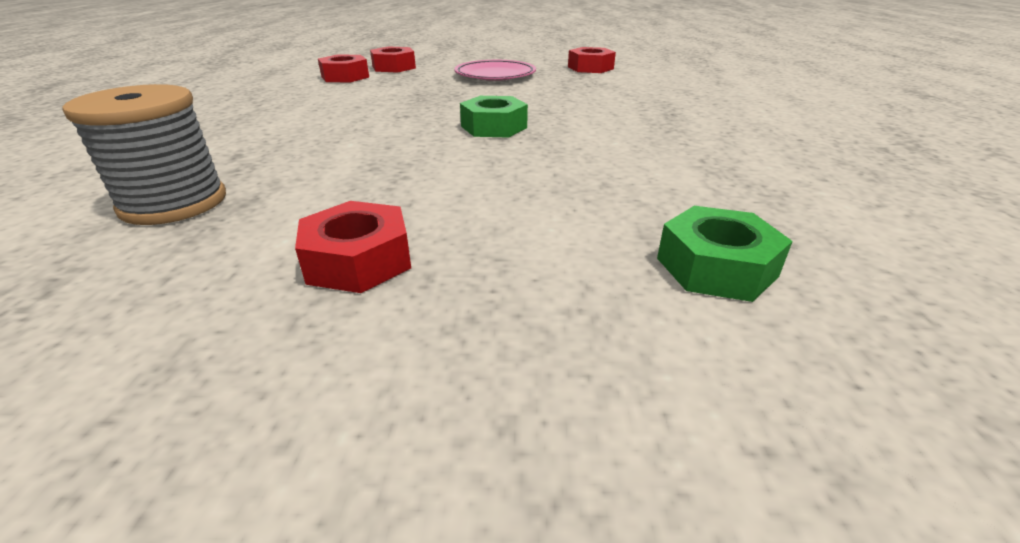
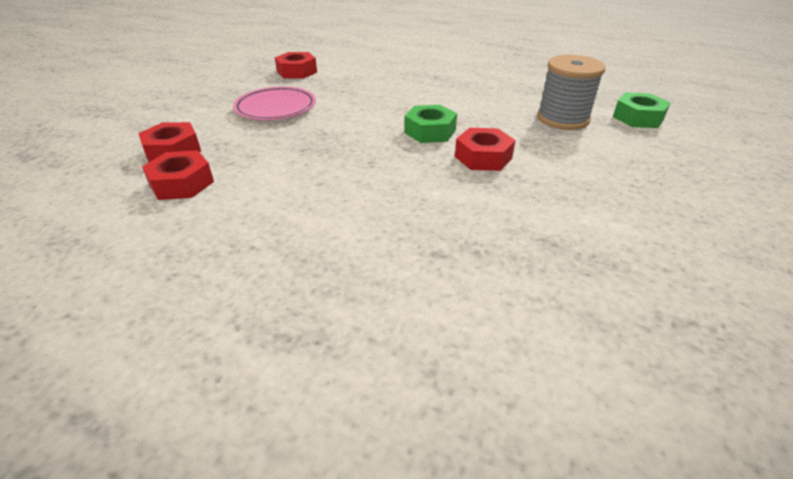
camera: 70 degrees left, 5 degrees up
grey spool [62,84,226,225] -> grey spool moved to [537,55,606,130]
red nut [295,201,411,293] -> red nut moved to [455,128,516,171]

